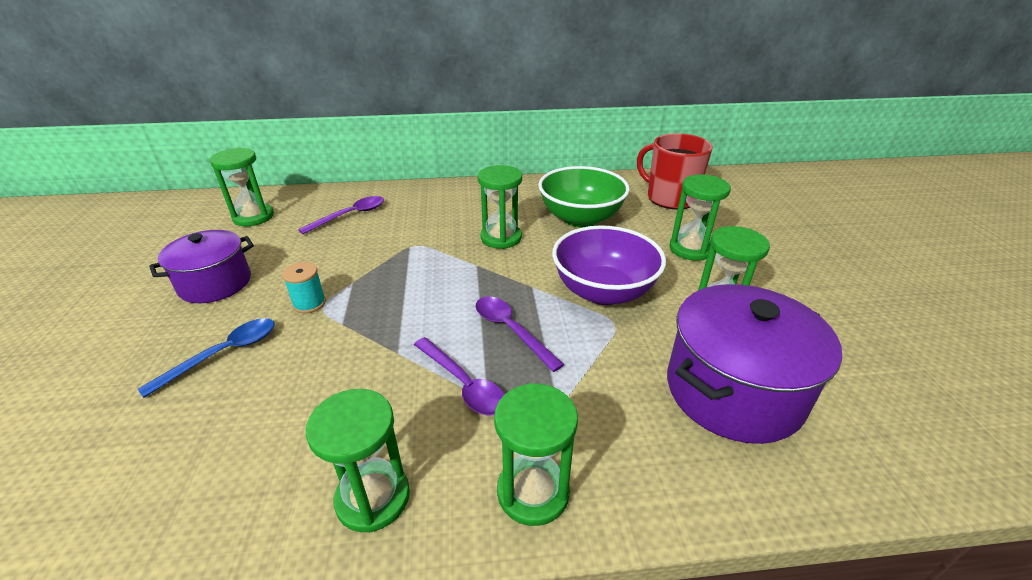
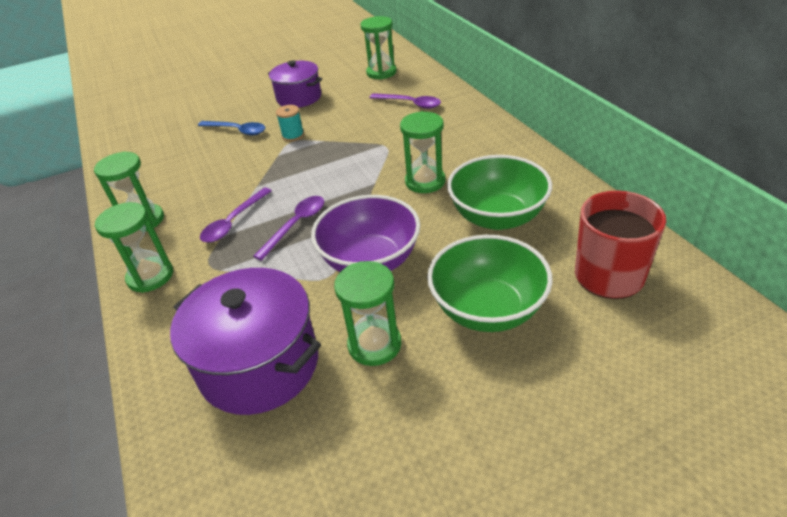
camera: 75 degrees right, 5 degrees up
green hourglass [669,174,731,261] -> green bowl [427,235,553,332]

